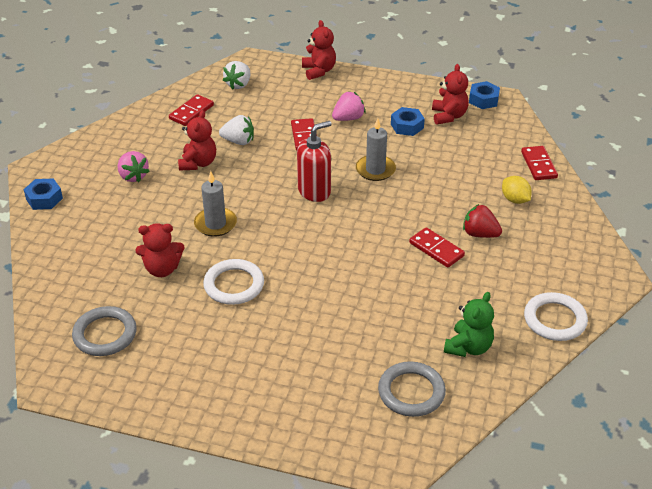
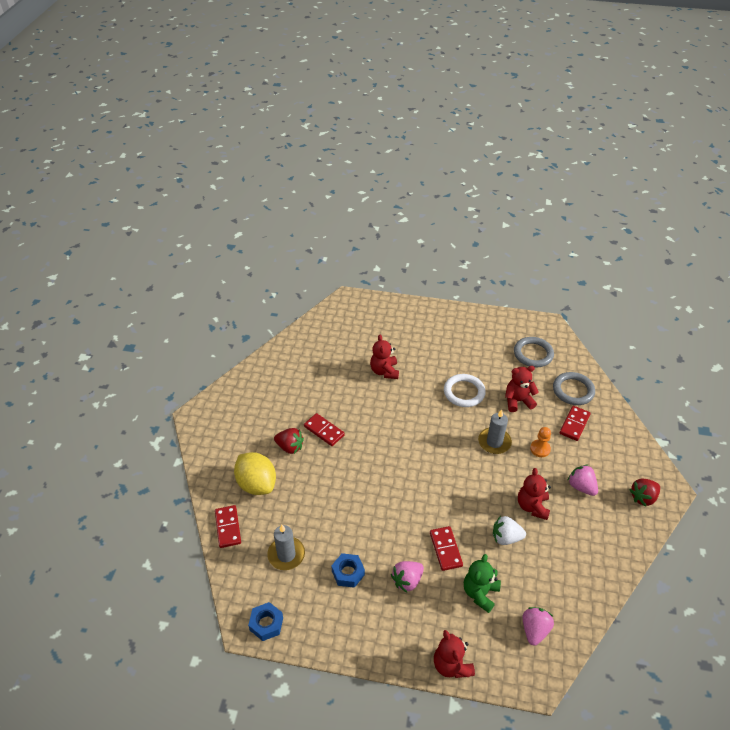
camera: 175 degrees right, 5 degrees up
blue nut [24,178,63,210] -> none
red domino [169,94,214,126] -> red domino moved to [560,406,591,441]
white strawberry [223,61,250,90] -> pink strawberry [522,607,554,646]
red soap dispenser [297,121,331,202] -> none
grey candle [356,118,396,181] -> grey candle moved to [267,524,305,570]
grey ring [378,361,446,417] -> grey ring moved to [553,372,595,405]
red teddy bear [432,64,468,125] -> red teddy bear moved to [370,335,399,379]
green teddy bear [444,292,494,357] -> green teddy bear moved to [464,554,501,613]
yellow lemon [502,176,532,204] -> yellow lemon [234,452,276,495], size x1.75
white ring [524,292,588,341] -> none
none -> orange pawn [530,427,551,457]
none -> red strawberry [629,479,660,506]

